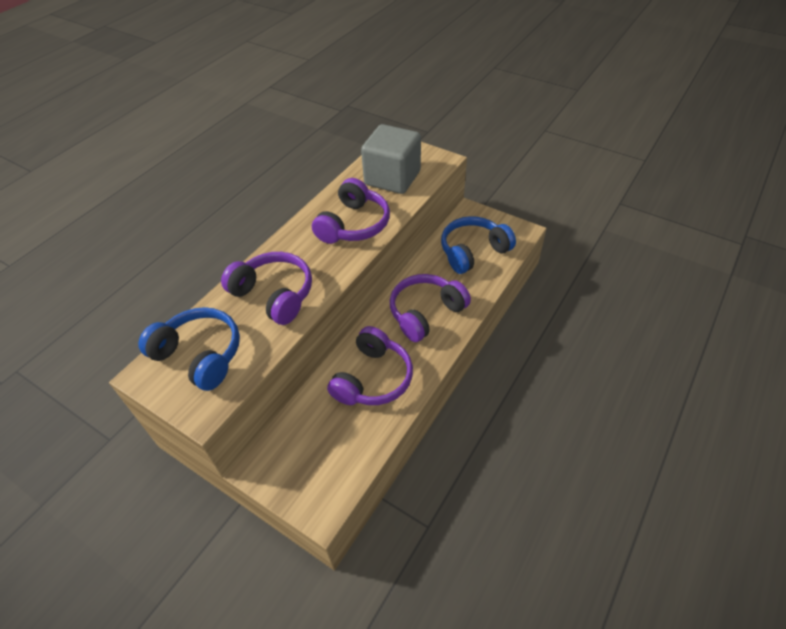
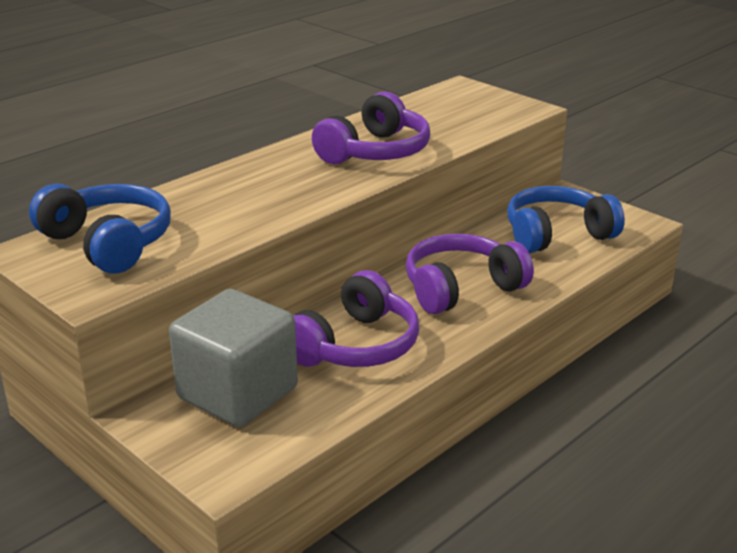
camera: 10 degrees right, 20 degrees down
purple headphones [221,252,312,325] -> none
grey cube [361,124,421,194] -> grey cube moved to [169,289,298,427]

